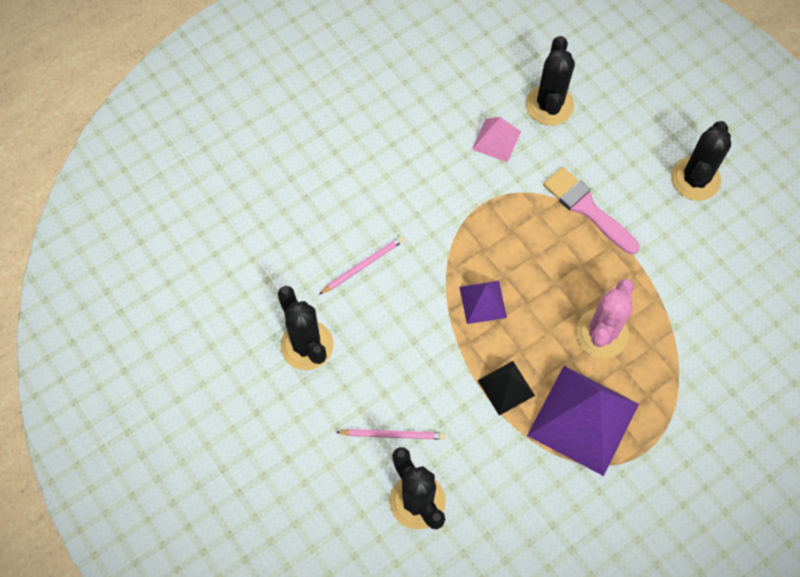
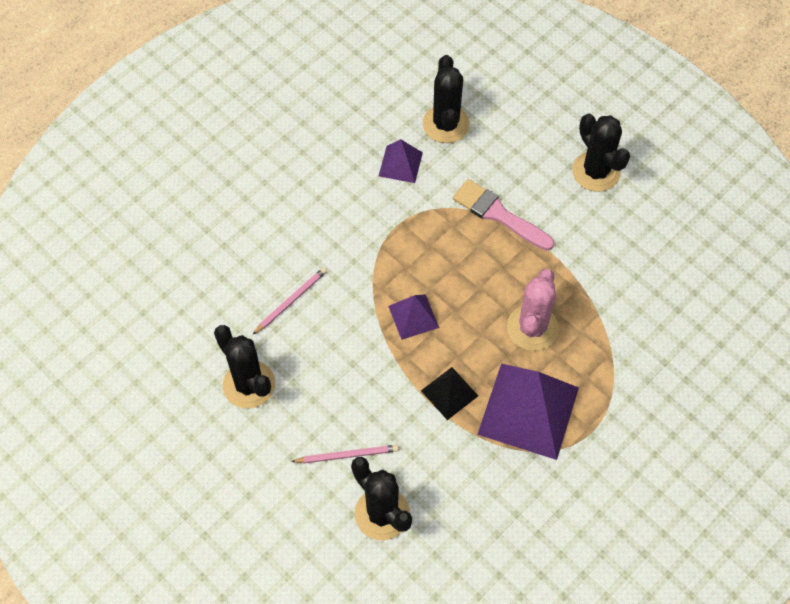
camera: 10 degrees left, 5 degrees down
pink pyramid [472,117,521,162] -> purple pyramid [379,139,423,183]
black cactus [671,121,731,201] -> black cactus turned 45 degrees counterclockwise [572,114,630,192]

